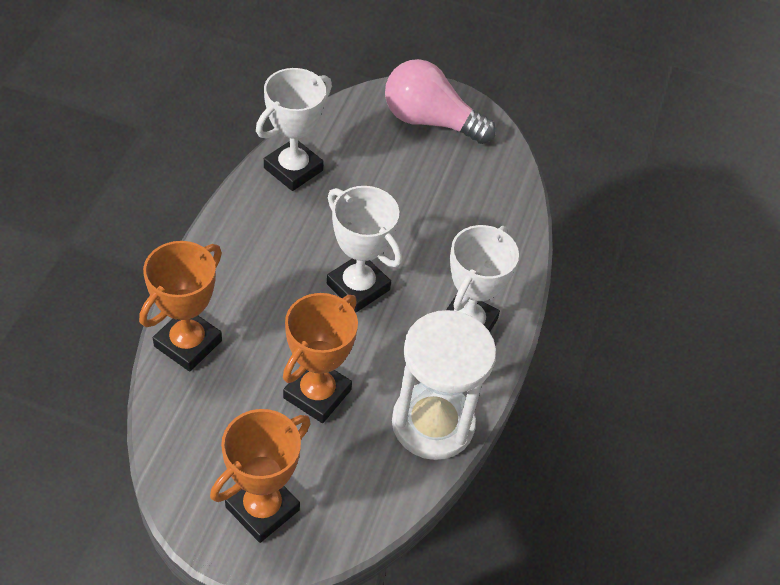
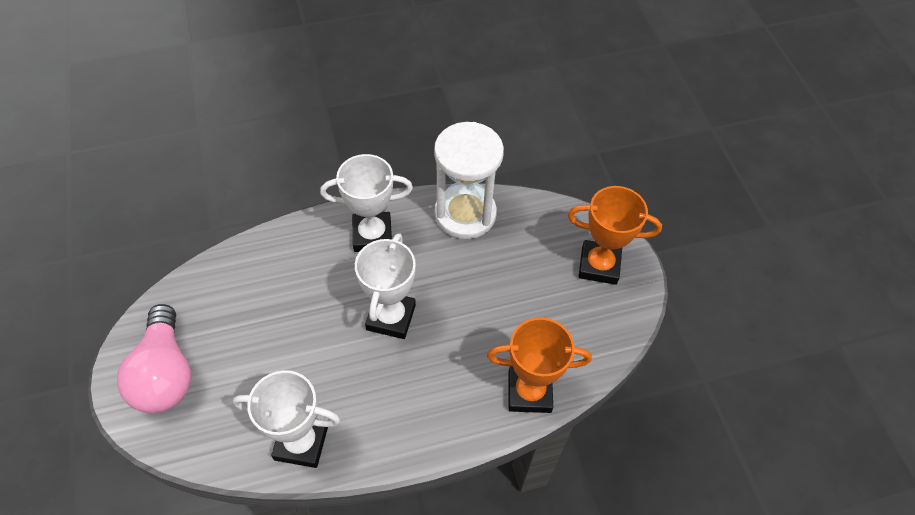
camera: 120 degrees left, 5 degrees up
orange trophy [283,293,358,423] -> none

